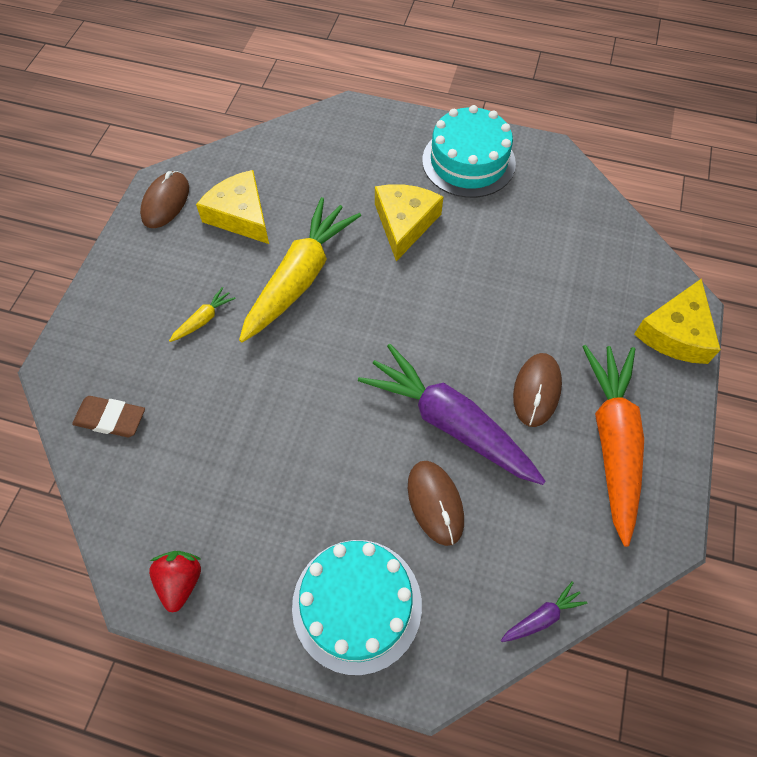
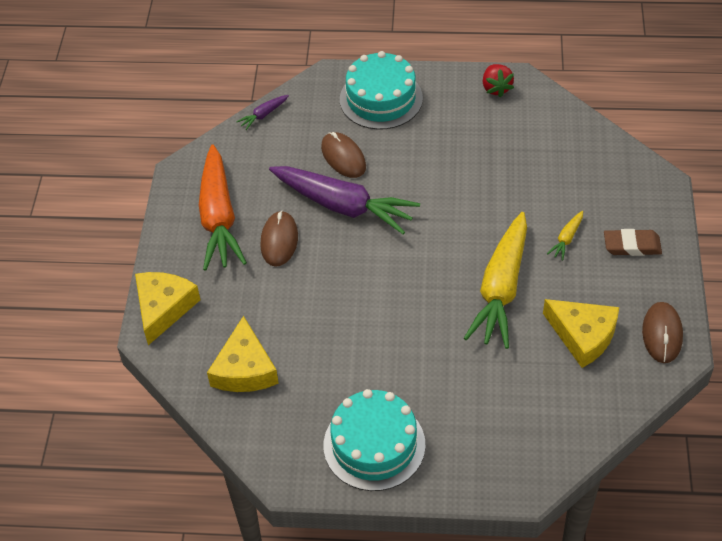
camera: 170 degrees right, 10 degrees down
brown eraser [72,396,145,437] -> brown eraser moved to [604,229,662,256]
yellow cheese [375,184,443,262] -> yellow cheese moved to [207,316,279,392]

